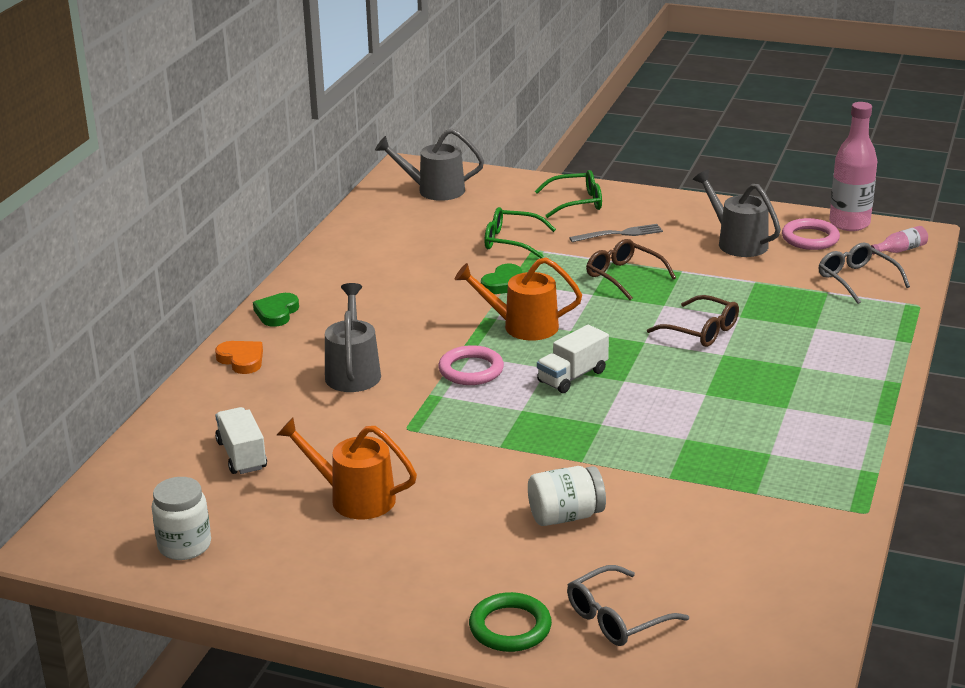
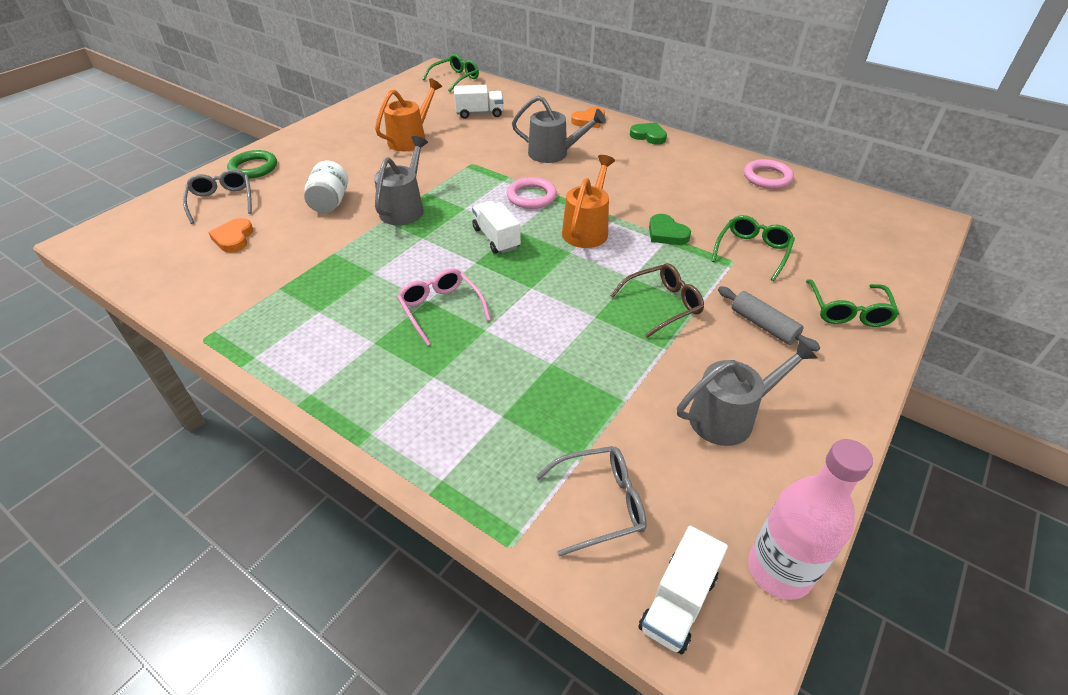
camera: 105 degrees right, 15 degrees up
white jar [152,477,211,560] -> none
grey watering can [375,128,484,201] -> grey watering can moved to [374,136,428,225]
grey fork [569,224,663,242] -> grey rolling pin [718,286,820,351]
brown glasses [647,295,739,347] -> none
pink ring [782,218,840,250] -> pink ring moved to [744,159,794,189]
pink bottle [871,226,928,254] -> white truck [639,526,728,654]
none -> orange heart [208,218,253,253]
none -> pink glasses [397,268,491,346]
none -> green glasses [423,54,479,92]

